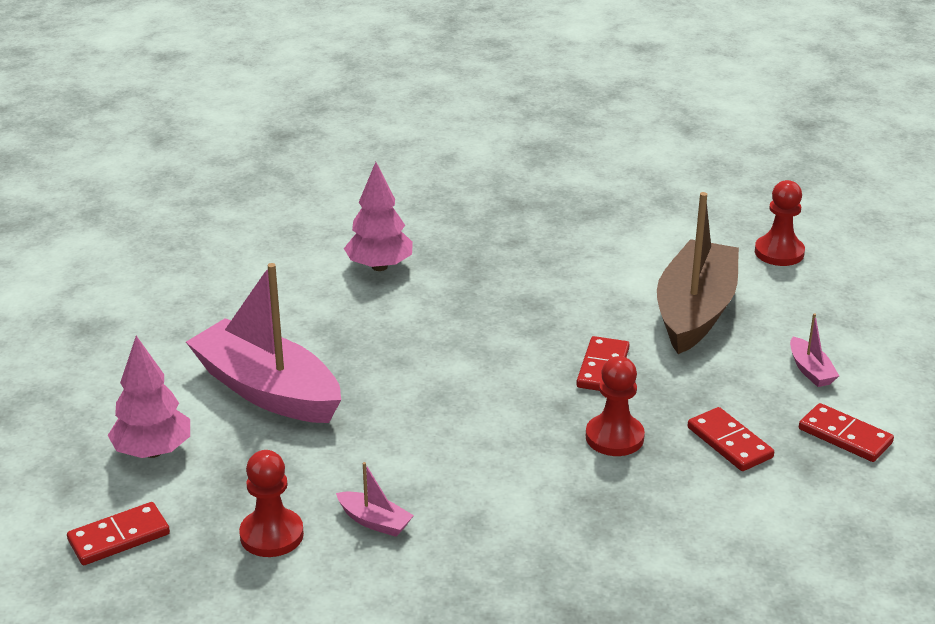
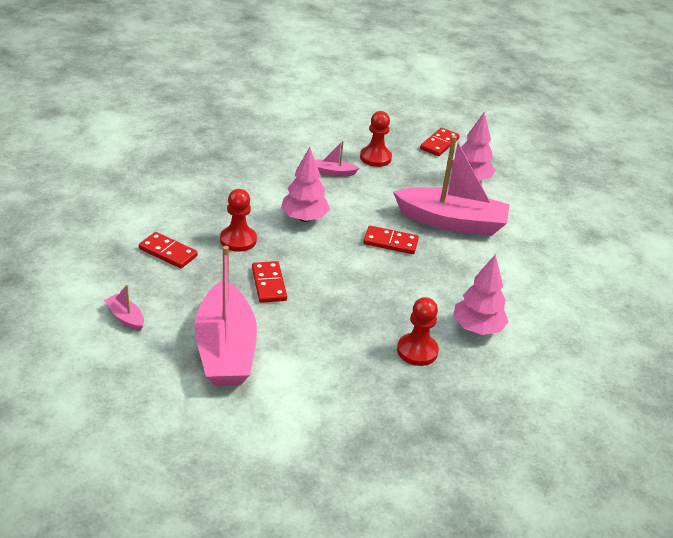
camera: 150 degrees right, 5 degrees up
brown boat [657,192,739,354] -> pink boat [194,246,257,386]
red pawn [755,180,805,266] -> red pawn moved to [397,297,439,366]
red domino [799,403,894,462] -> red domino moved to [363,226,419,254]
none -> pink tree [281,147,330,222]

